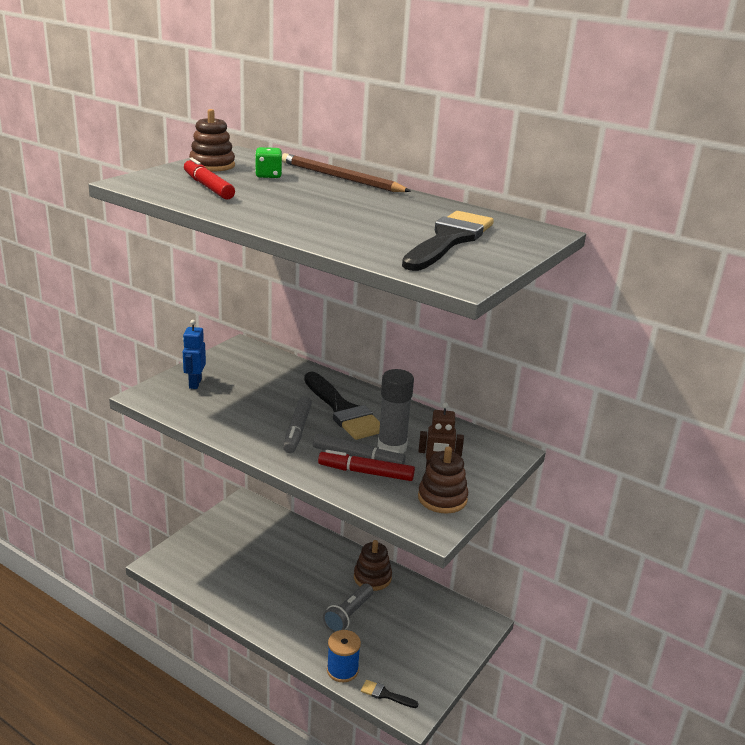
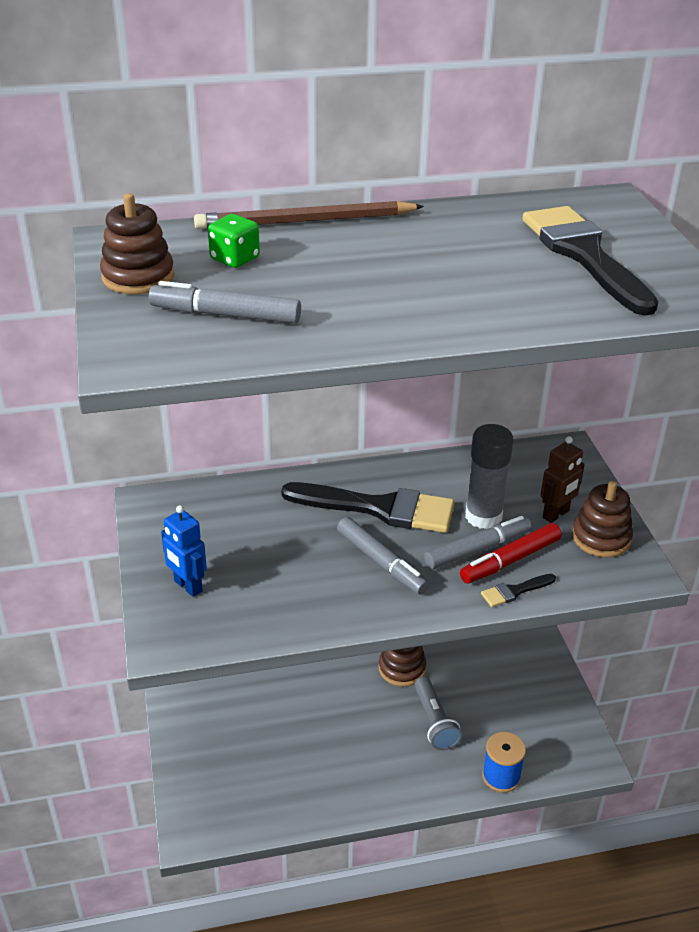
camera: 45 degrees left, 10 degrees up
red marker [184,158,235,200] -> grey marker [149,281,301,324]
black brush [361,680,418,708] -> black brush moved to [481,574,556,607]

